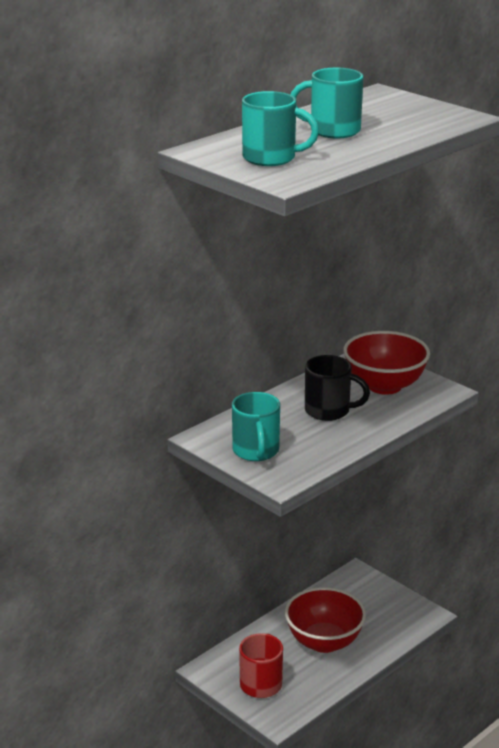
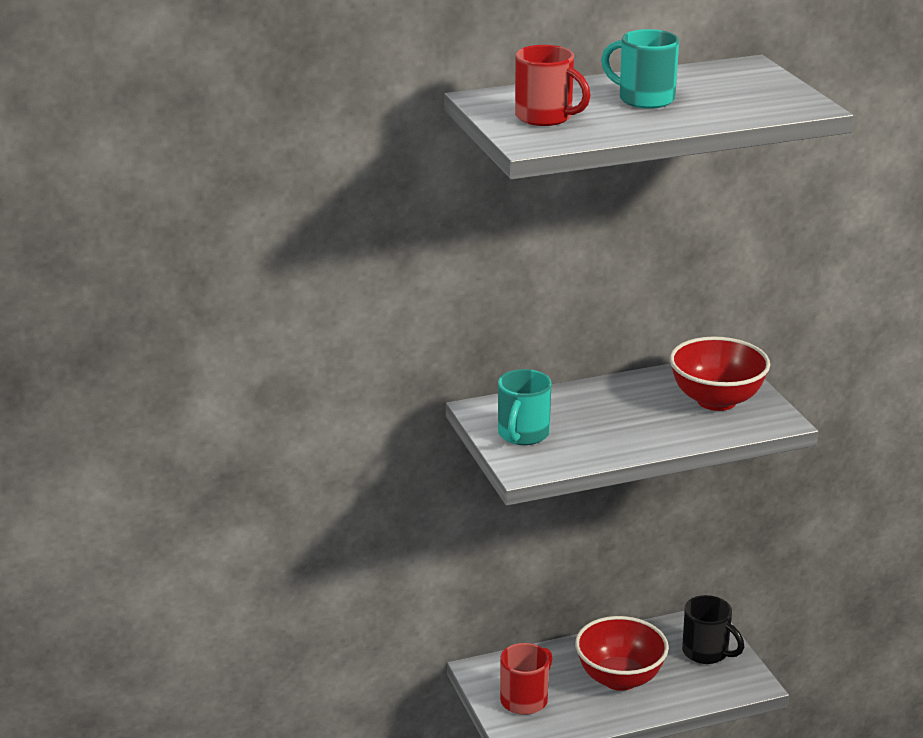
camera: 25 degrees right, 0 degrees up
turquoise mug [242,91,319,166] -> red mug [515,45,591,126]
black mug [305,355,370,421] -> black mug moved to [682,595,744,664]

